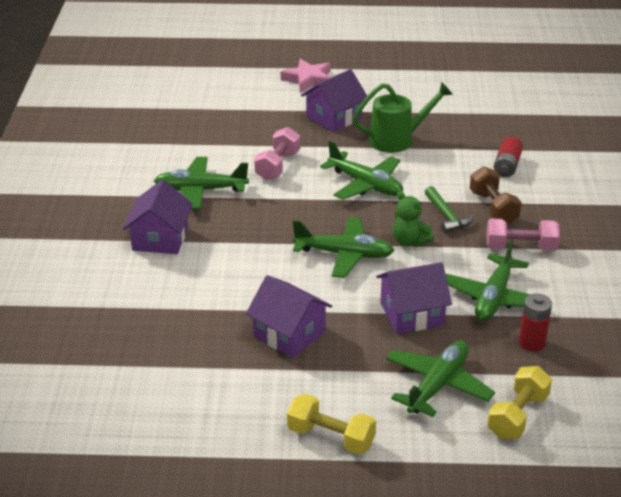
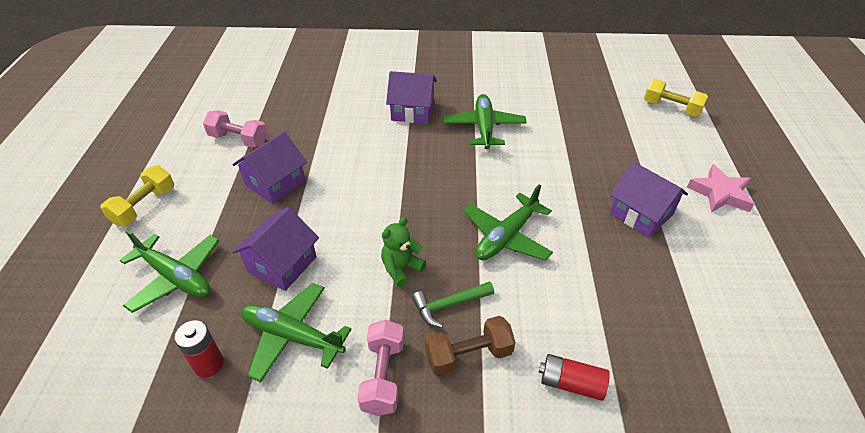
camera: 90 degrees right, 10 degrees up
pink dumbbell [254,127,300,180] -> pink dumbbell moved to [203,110,268,148]
green plane [292,217,394,278] -> none
green watering can [353,82,453,153] -> none
purple house [376,262,452,334] -> purple house turned 45 degrees clockwise [232,207,319,291]
yellow dumbbell [487,366,552,439] -> yellow dumbbell moved to [644,79,708,117]

